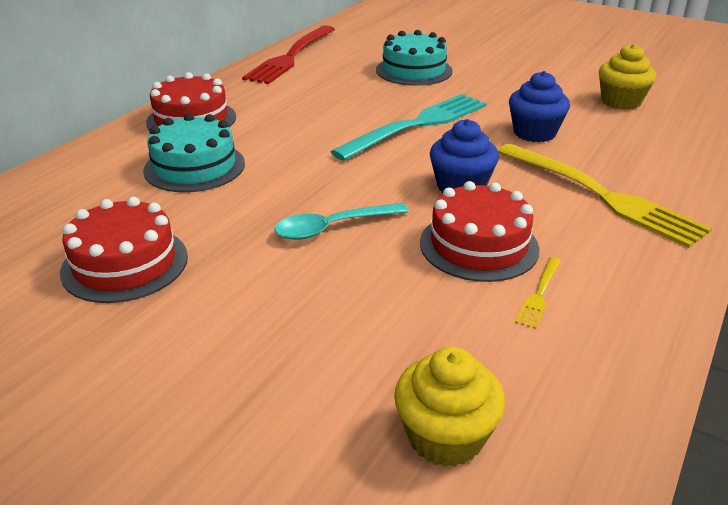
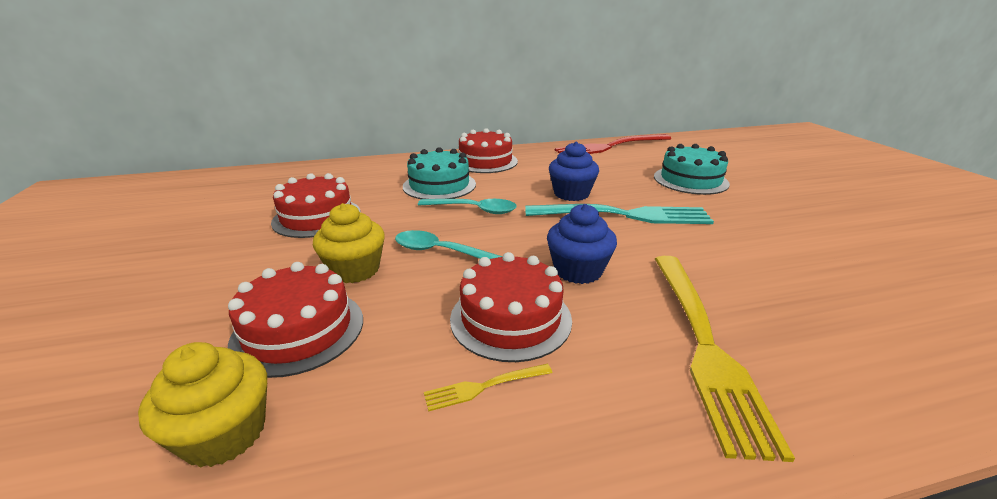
camera: 45 degrees right, 5 degrees down
blue cupcake [509,71,570,142] -> blue cupcake moved to [549,142,599,201]
yellow cupcake [599,44,656,110] -> yellow cupcake moved to [313,203,385,283]
none -> red cake [228,262,363,378]
none -> turquoise spoon [418,199,517,214]

